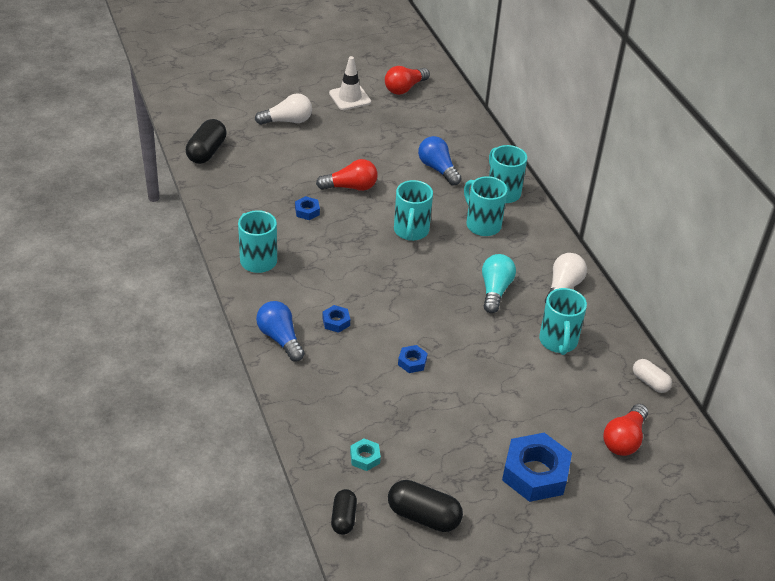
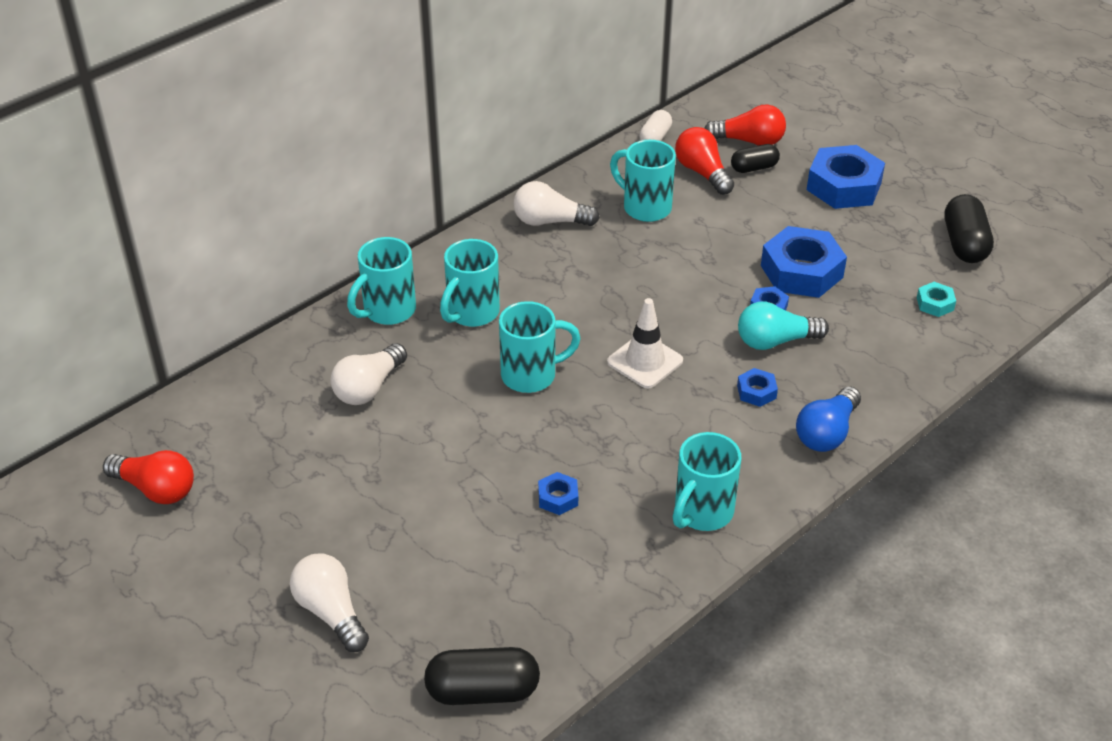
camera: 110 degrees left, 0 degrees up
red light bulb [316,159,378,191] -> red light bulb moved to [675,127,734,195]
white traffic cone [329,56,371,110] -> white traffic cone moved to [607,298,683,388]
black capsule [331,489,357,535] -> black capsule moved to [731,144,780,173]
blue light bulb [418,136,461,186] -> white light bulb [330,343,407,405]
turquoise light bulb [482,254,516,313] -> turquoise light bulb moved to [738,302,829,350]
turquoise mug [539,288,587,355] -> turquoise mug turned 120 degrees counterclockwise [610,140,676,222]
none -> blue nut [761,226,847,298]

